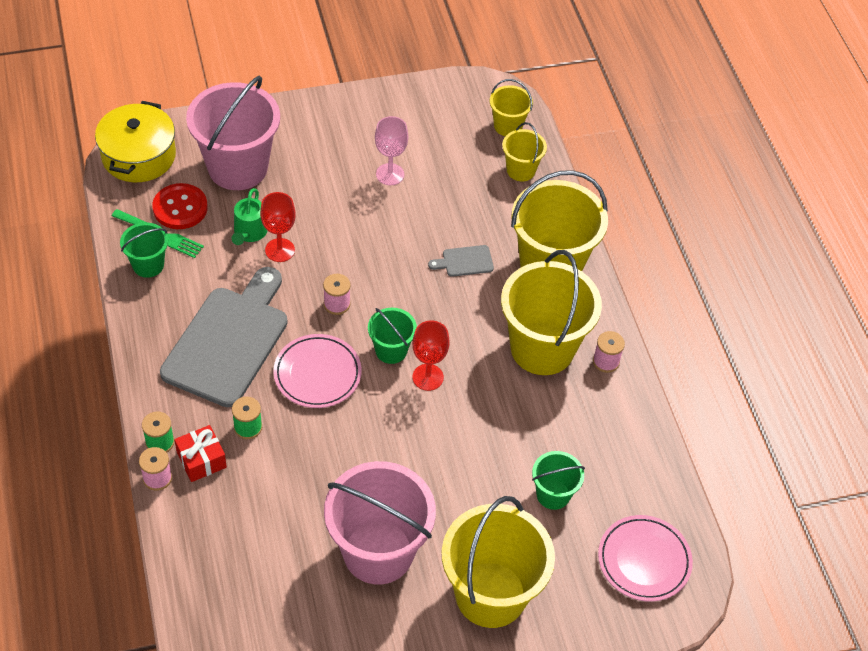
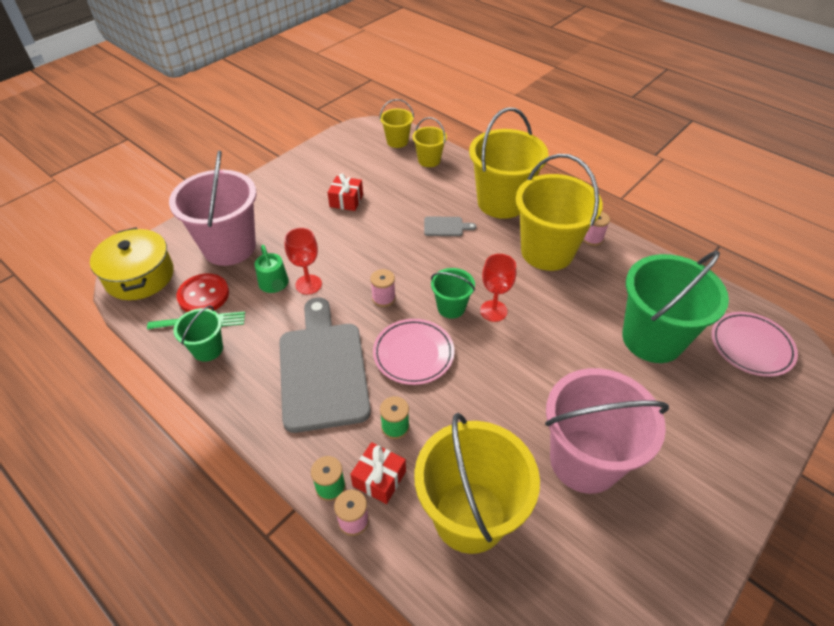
camera: 30 degrees left, 5 degrees down
pink goblet [375,116,408,185] -> red gift [327,174,363,211]
grey cutting board [428,245,494,277] -> grey cutting board turned 135 degrees counterclockwise [424,217,476,236]
yellow bucket [442,496,555,628] -> yellow bucket moved to [414,413,540,554]
green bucket [532,451,585,510] -> green bucket [622,251,729,363], size x2.02

